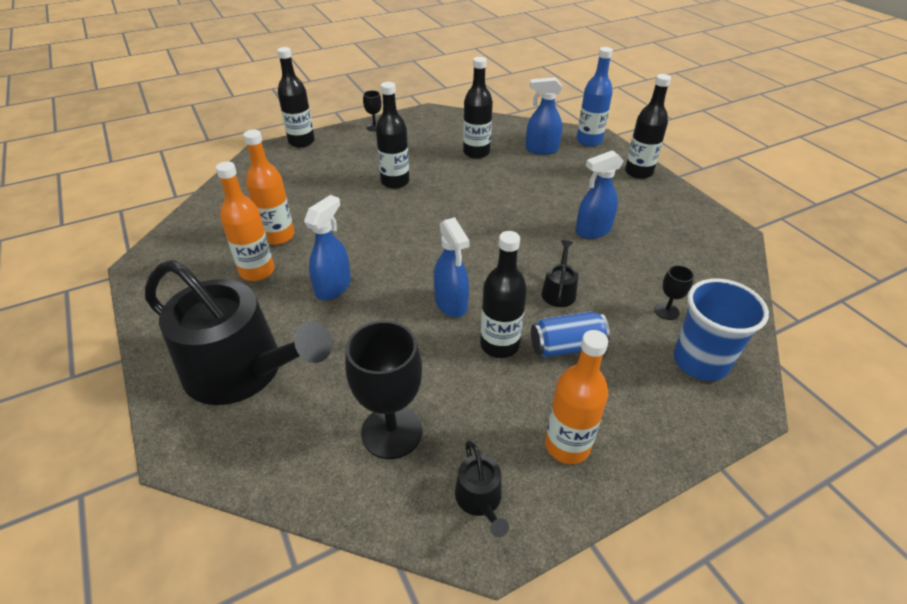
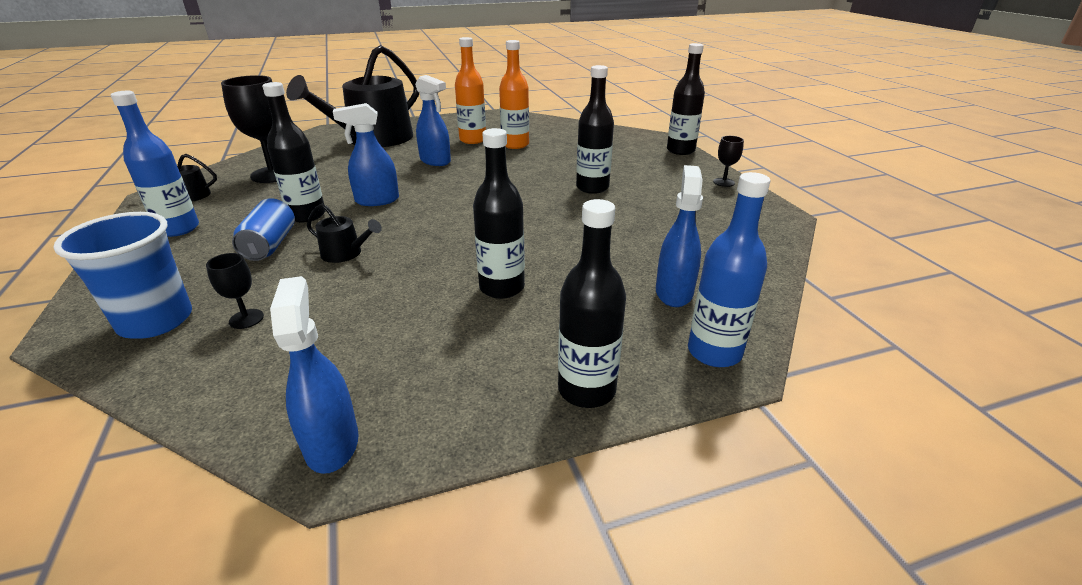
camera: 100 degrees right, 10 degrees down
black bottle [463,57,493,159] -> black bottle moved to [473,128,525,299]
orange bottle [545,330,608,464] -> blue bottle [111,90,199,237]
blue spray bottle [575,150,624,239] -> blue spray bottle moved to [270,276,358,474]

